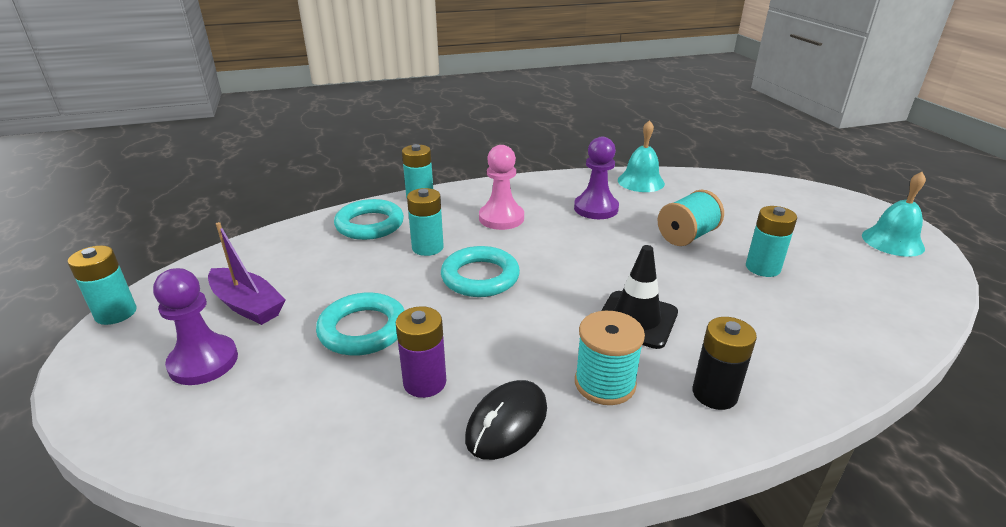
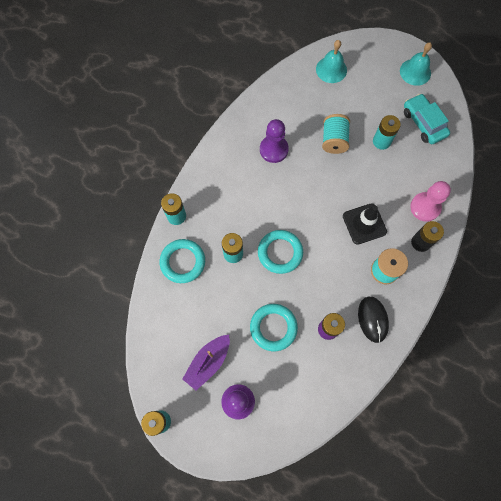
camera: 45 degrees left, 40 degrees up
purple boat [208,222,286,325] -> purple boat turned 135 degrees clockwise [182,335,230,390]
pink pawn [479,145,524,230] -> pink pawn moved to [410,181,451,222]
turquoise bell [618,120,665,192] -> turquoise bell moved to [316,40,347,83]
none -> turquoise car [404,94,450,144]

